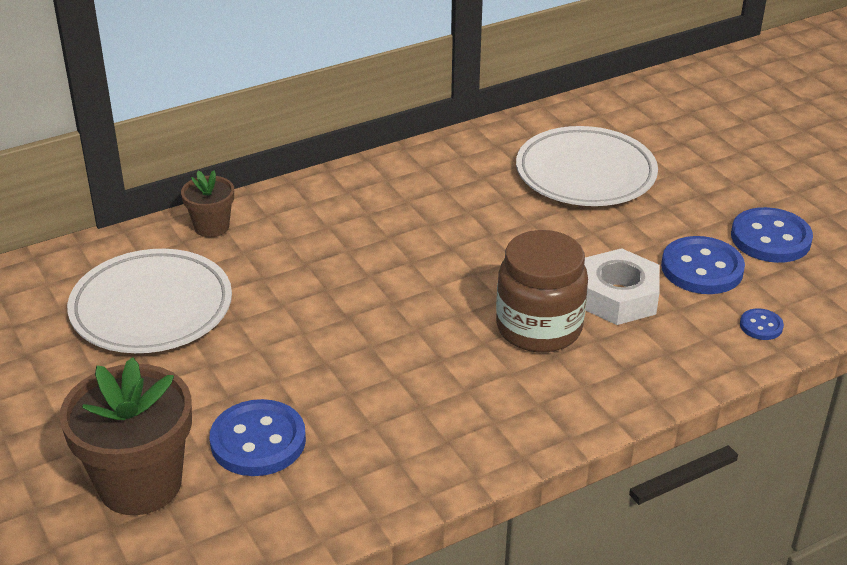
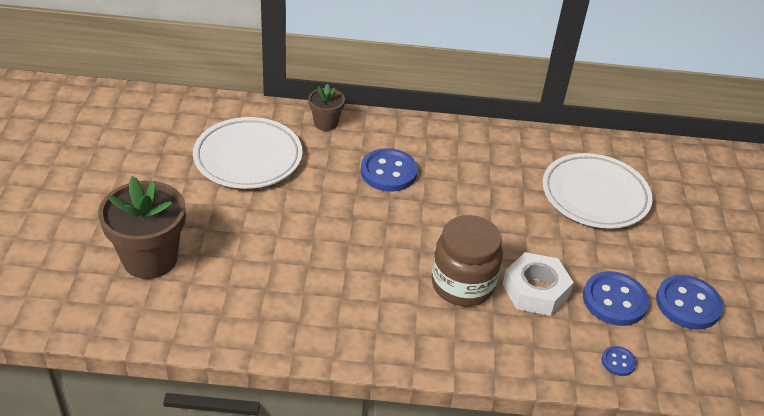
camera: 30 degrees right, 5 degrees up
blue button [210,399,306,476] -> blue button moved to [361,148,418,192]

